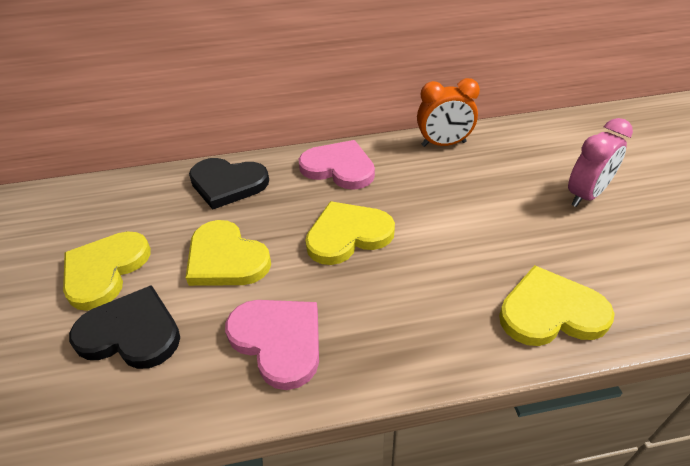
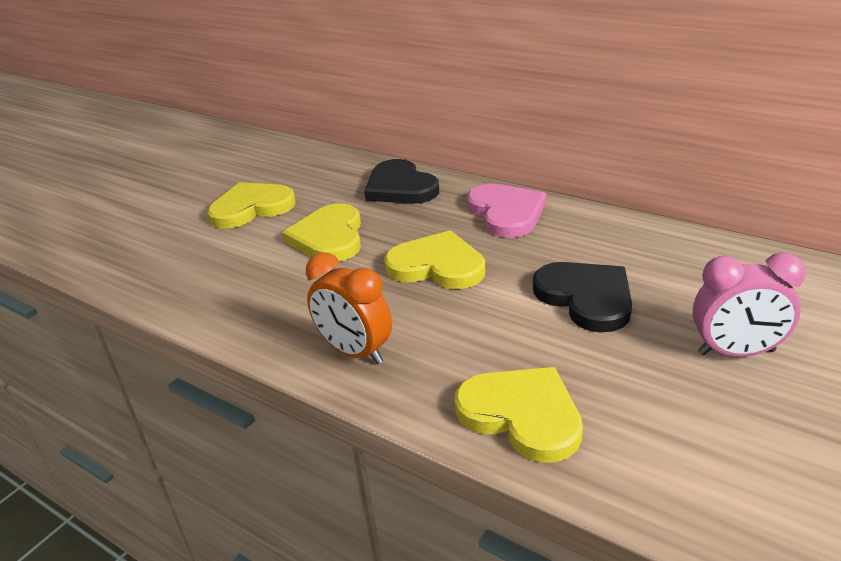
camera: 45 degrees right, 10 degrees down
black heart [69,285,180,369] -> black heart moved to [533,262,632,333]
pink heart [225,300,319,390] -> none
orange clock [417,78,480,147] -> orange clock moved to [306,252,392,364]

